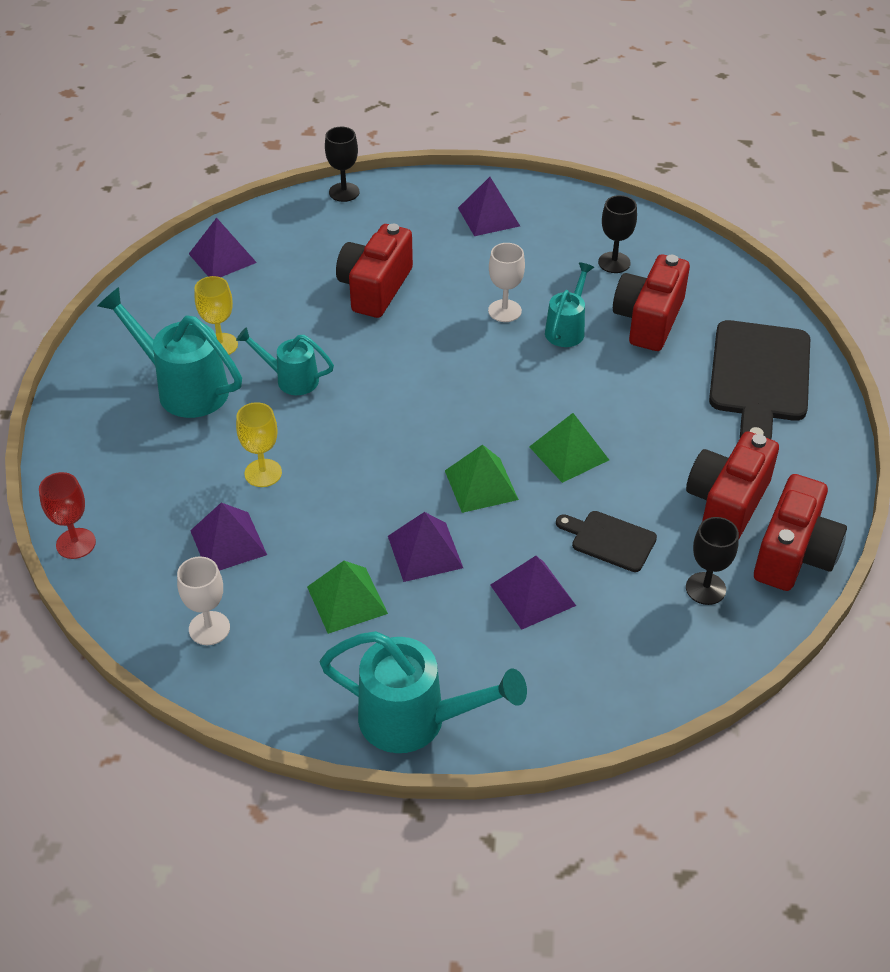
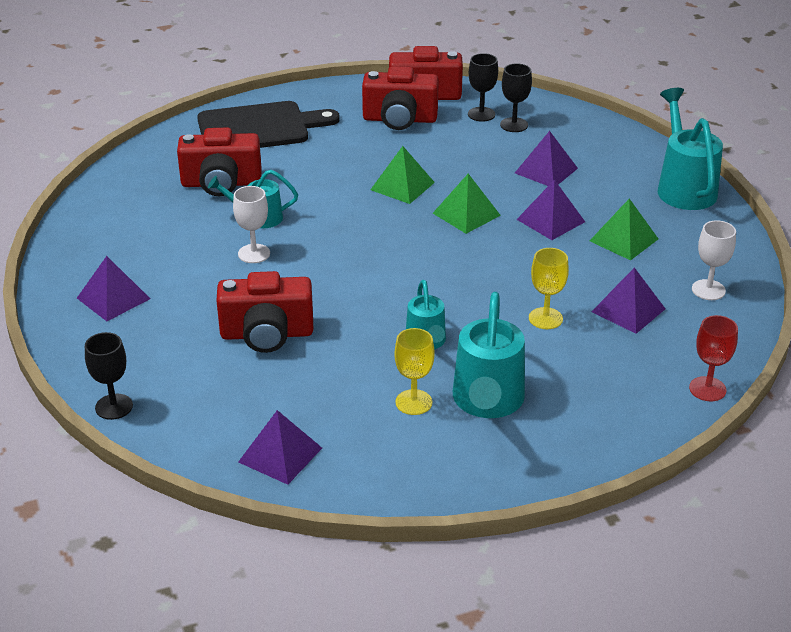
camera: 115 degrees left, 10 degrees down
black cutting board [556,511,657,572] -> none
black goblet [598,195,637,273] -> black goblet moved to [500,63,532,132]

